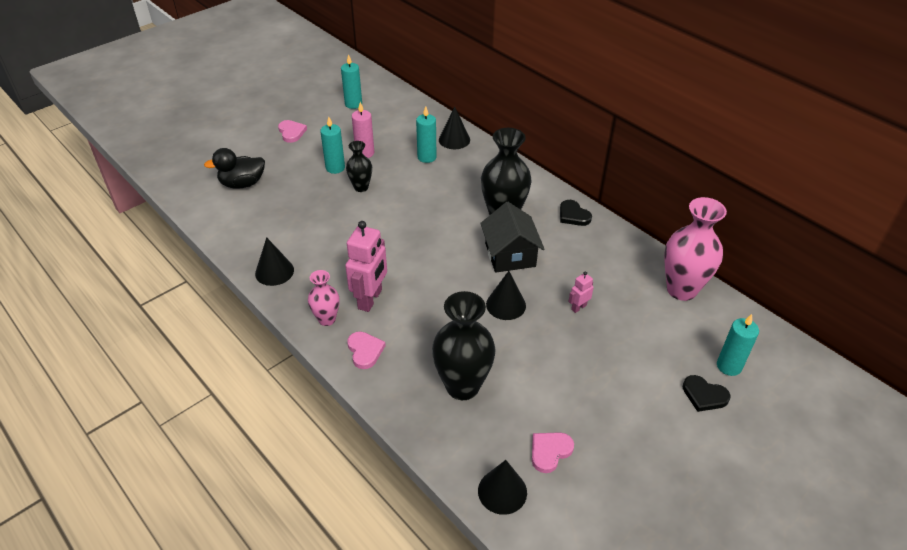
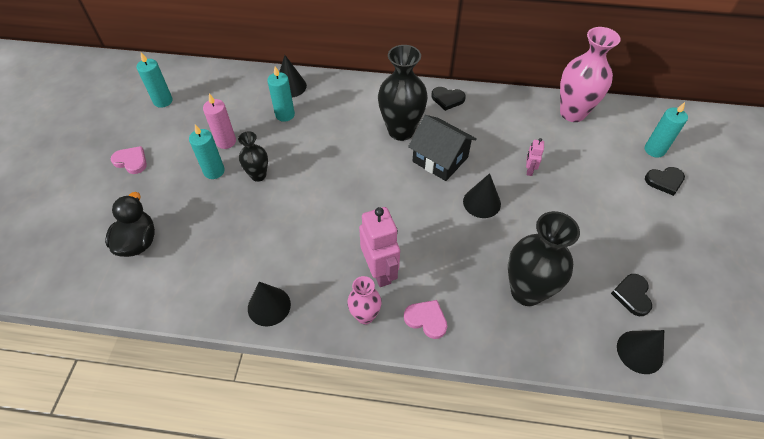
camera: 40 degrees left, 10 degrees up
black duck [204,148,265,189] -> black duck turned 150 degrees clockwise [105,192,155,257]
pink heart [532,432,574,473] -> black heart [611,274,652,316]

